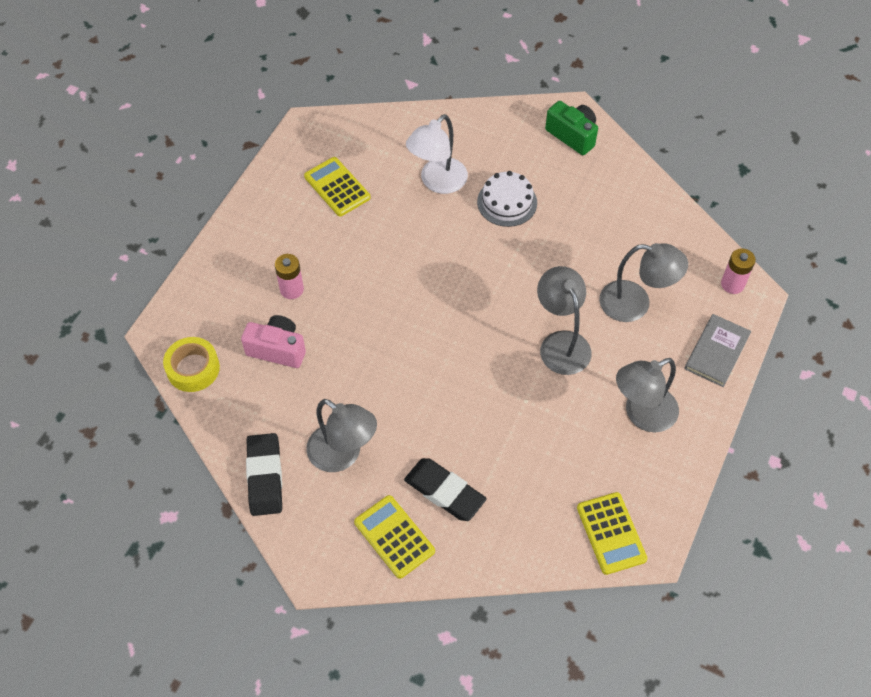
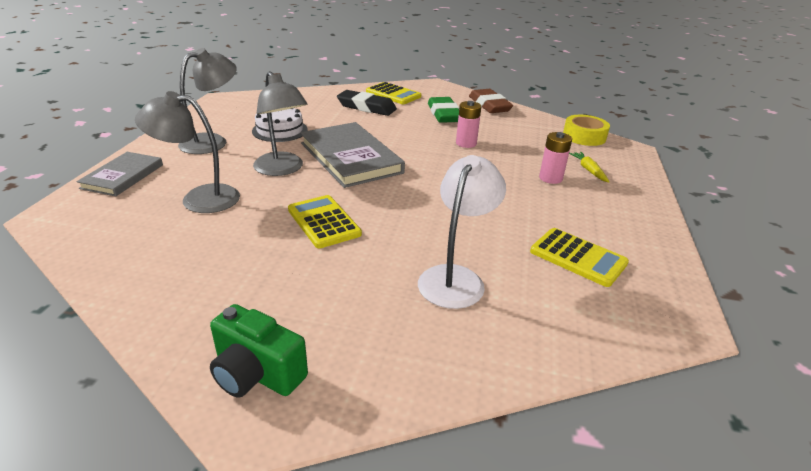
camera: 165 degrees right, 25 degrees down
pink camera [241,315,306,368] -> none
black eraser [246,433,282,516] -> brown eraser [469,89,513,113]
grey lamp [306,399,377,472] -> green eraser [428,97,459,123]
white cake [477,171,537,227] -> white cake moved to [252,108,308,142]
yellow calculator [577,492,647,575] -> yellow calculator moved to [288,195,362,248]
pink battery [721,248,756,294] -> pink battery moved to [456,101,481,148]
none -> grey book [300,122,405,188]
none -> yellow carrot [569,152,610,182]

